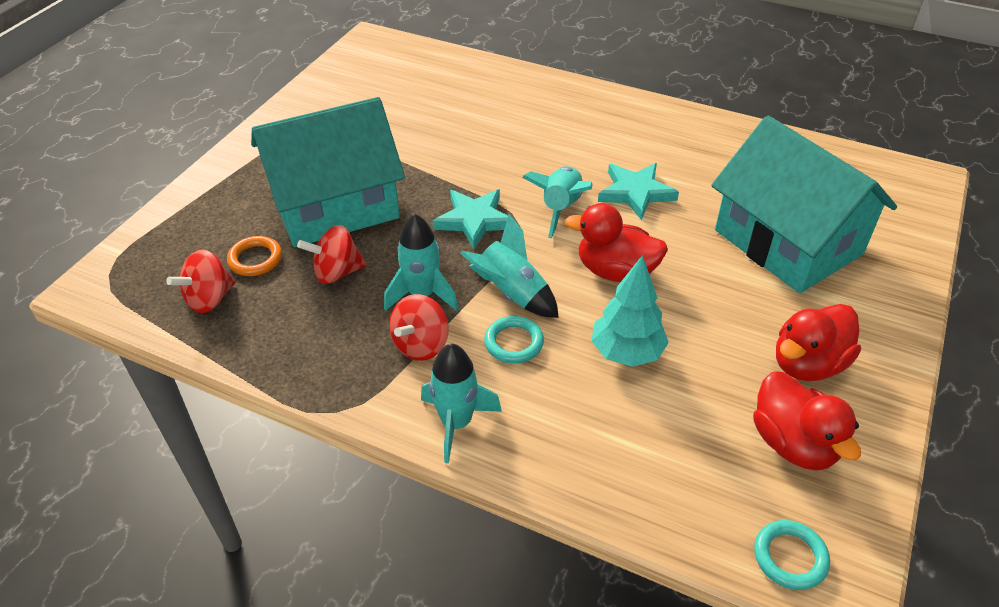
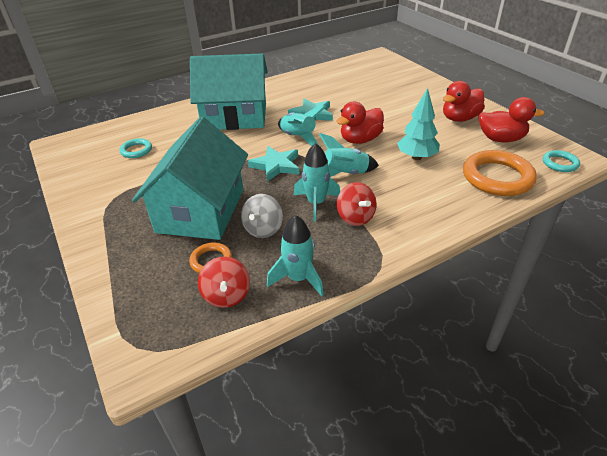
camera: 55 degrees left, 5 degrees down
red spinning top [297,225,367,284] -> grey spinning top [241,194,283,238]
turquoise rocket [421,344,502,463] -> turquoise rocket moved to [267,215,324,296]
turquoise ring [484,316,544,364] -> turquoise ring moved to [119,138,152,158]
turquoise house [711,115,897,293] -> turquoise house moved to [190,53,268,130]
red duck [776,304,861,381] -> red duck turned 60 degrees clockwise [443,81,485,122]
none -> orange ring [463,150,537,196]

